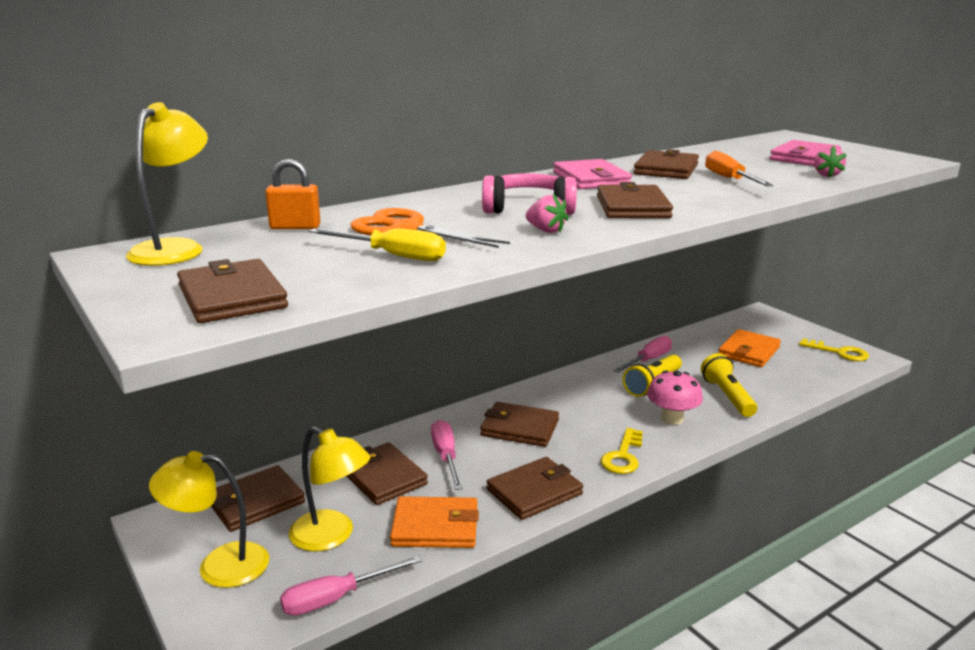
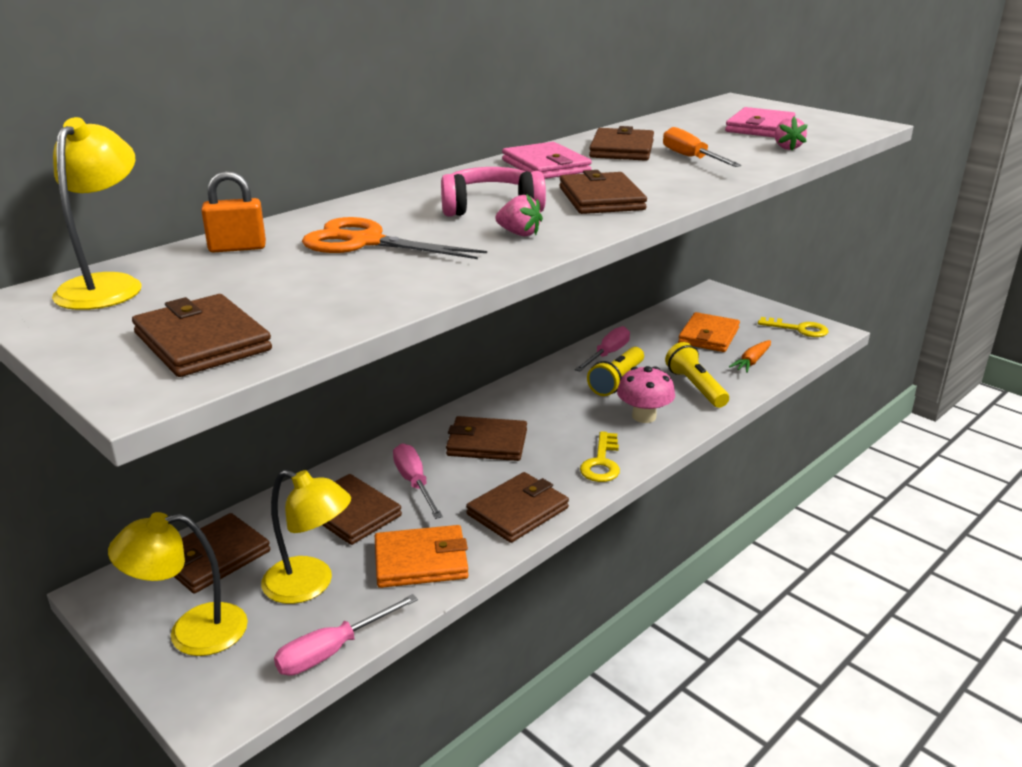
camera: 10 degrees left, 5 degrees up
yellow screwdriver [309,228,446,261] -> none
none -> orange carrot [729,340,771,373]

